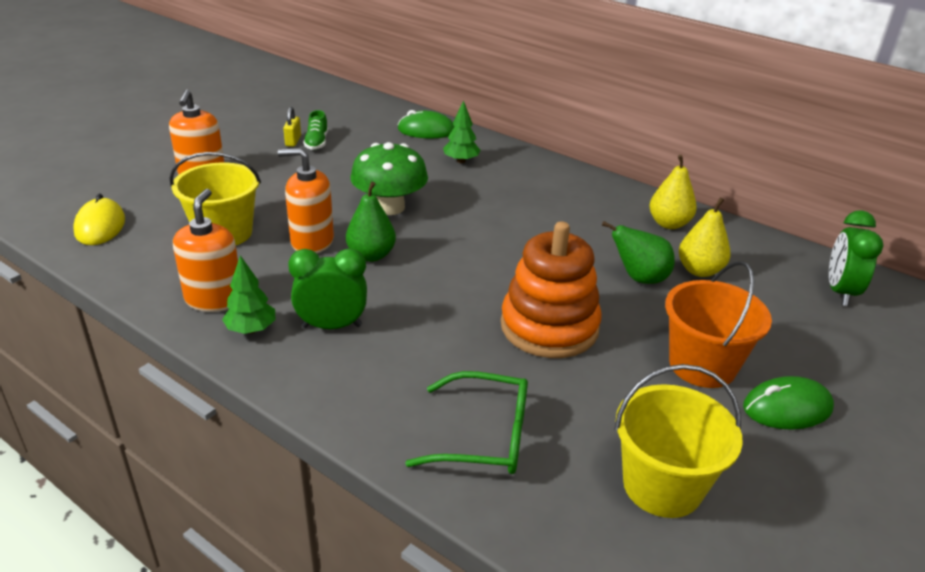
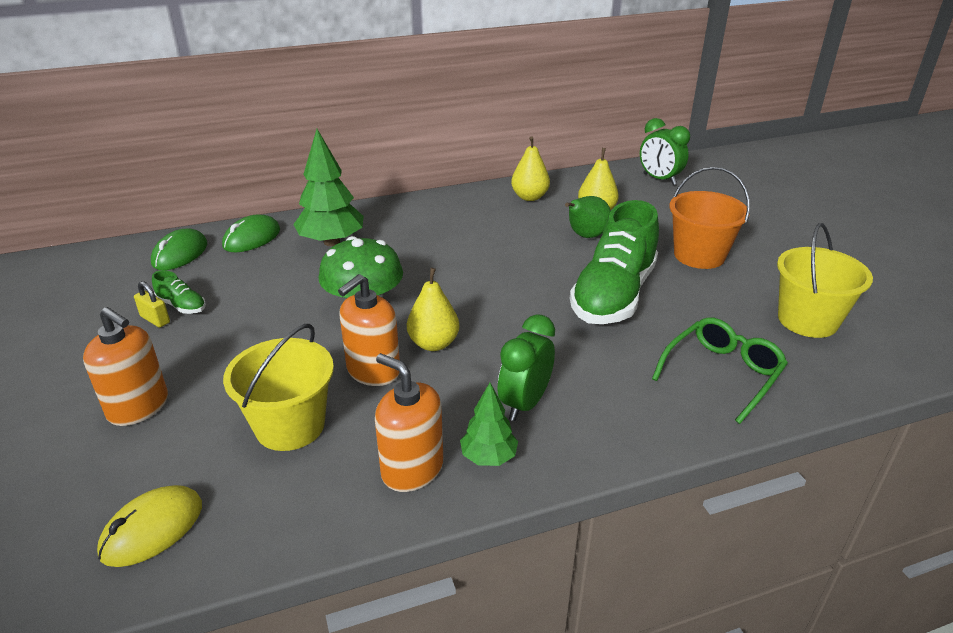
camera: 55 degrees left, 0 degrees up
yellow mouse [73,193,125,245] -> yellow mouse turned 75 degrees counterclockwise [97,485,202,567]
green pear [346,182,396,262] -> yellow pear [407,268,459,351]
green tree [443,100,480,163] -> green tree [293,129,364,246], size x1.76
orange stacking toy [501,221,602,358] -> green shoe [570,200,659,324]
green mouse [743,376,834,430] -> green mouse moved to [151,228,207,270]

